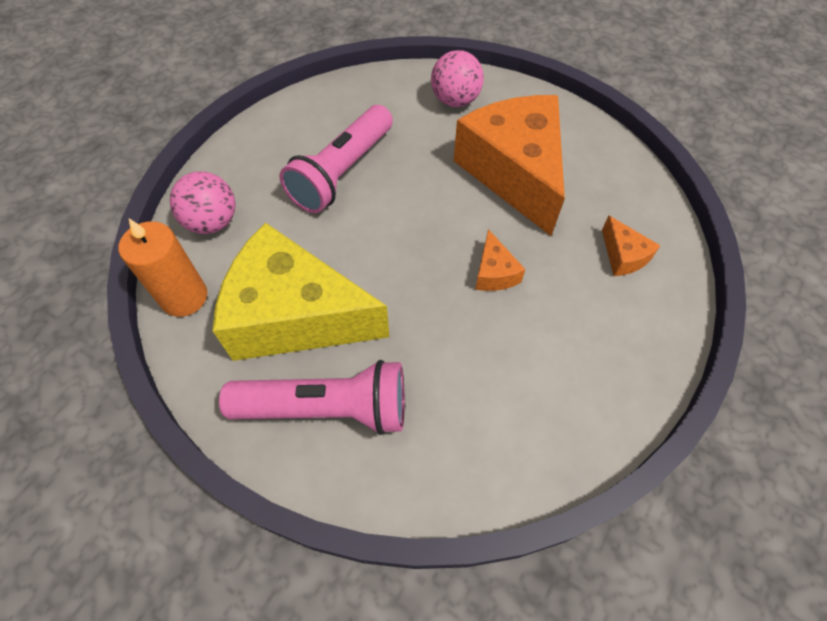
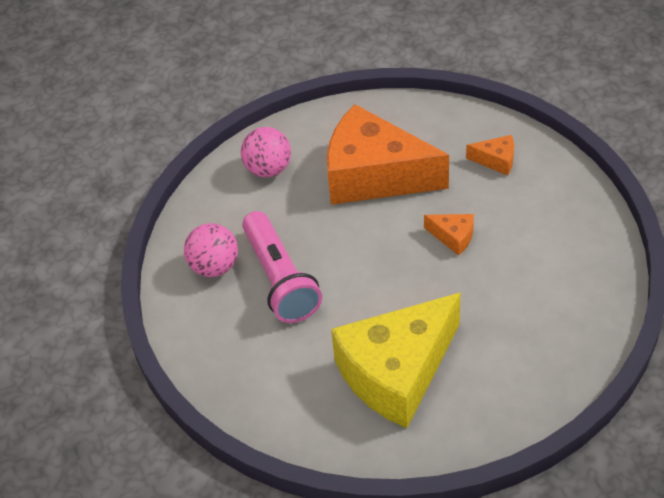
camera: 50 degrees left, 10 degrees down
orange candle [118,219,207,317] -> none
pink ball [170,171,236,234] -> pink ball moved to [184,223,238,277]
pink flashlight [219,360,405,435] -> none

